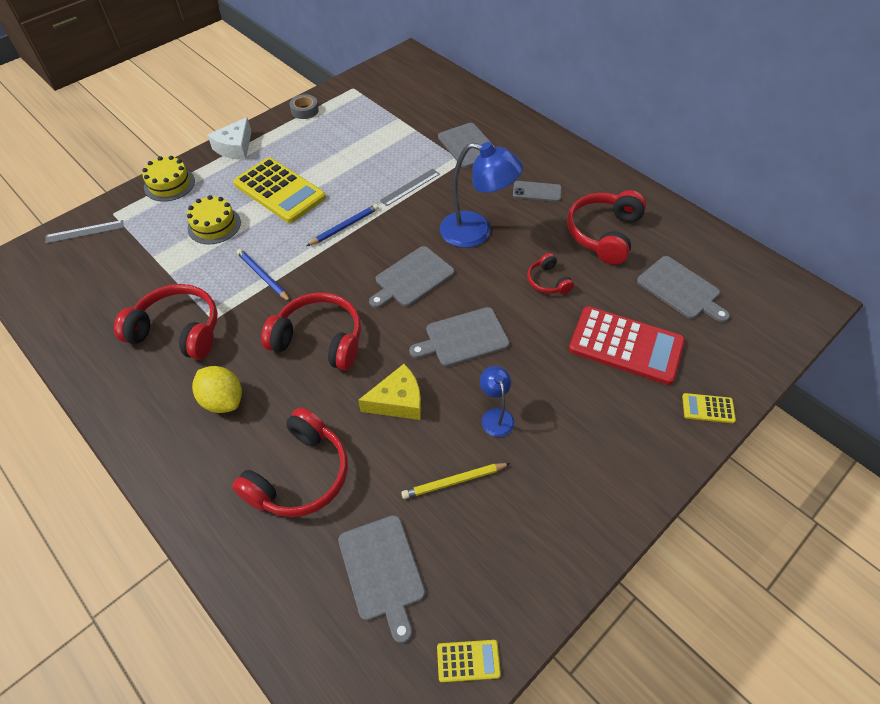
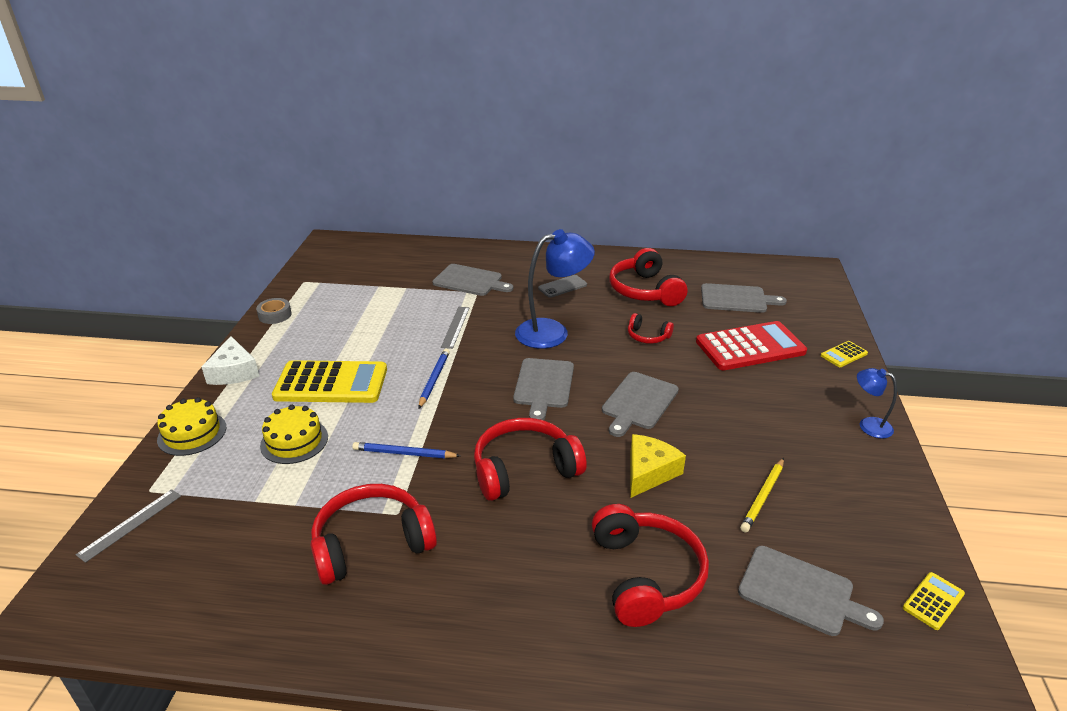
camera: 40 degrees left, 20 degrees down
yellow lemon [192,366,242,413] -> none
blue lamp [480,366,514,437] -> blue lamp moved to [857,368,897,438]

